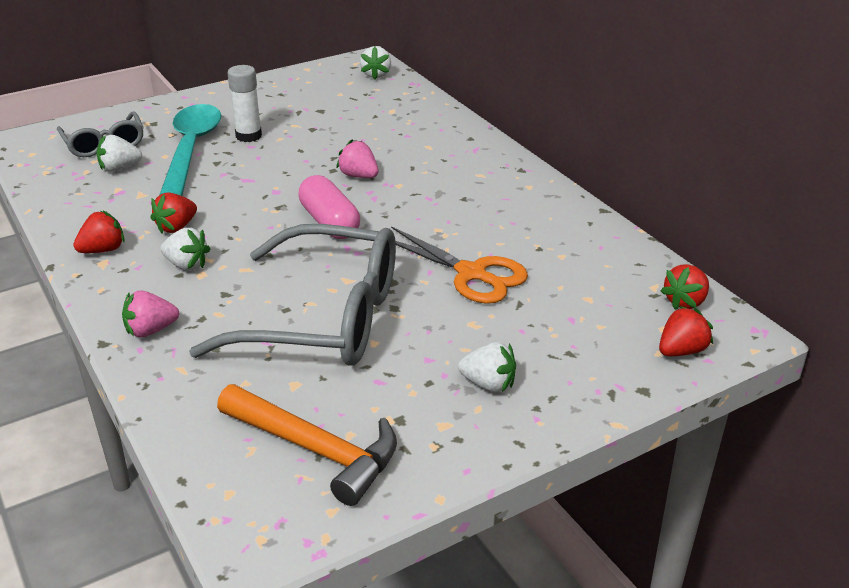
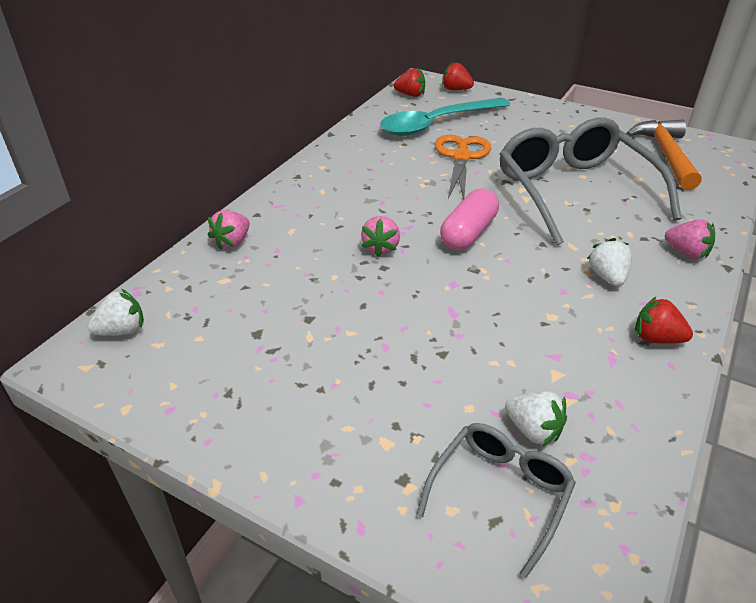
camera: 120 degrees left, 5 degrees up
red strawberry [151,192,197,233] -> none
turquoise spoon [159,104,221,196] -> turquoise spoon moved to [380,98,510,136]
white glue stick [227,65,262,142] -> none
white strawberry [458,342,516,392] -> none
none -> pink strawberry [208,210,250,250]

